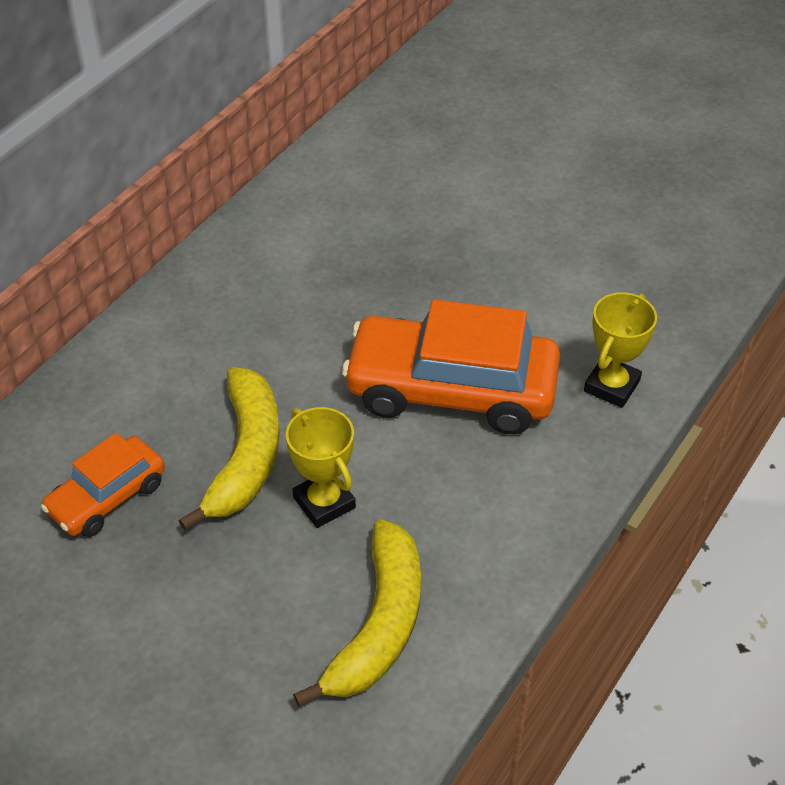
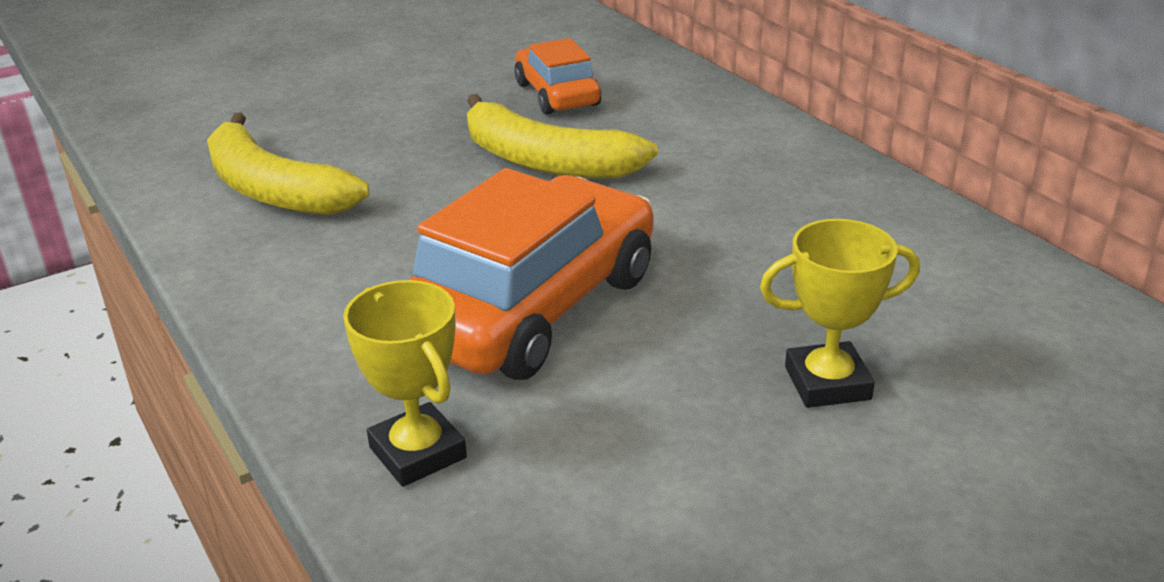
camera: 115 degrees right, 15 degrees down
yellow trophy [286,407,356,528] -> yellow trophy moved to [760,219,920,408]

